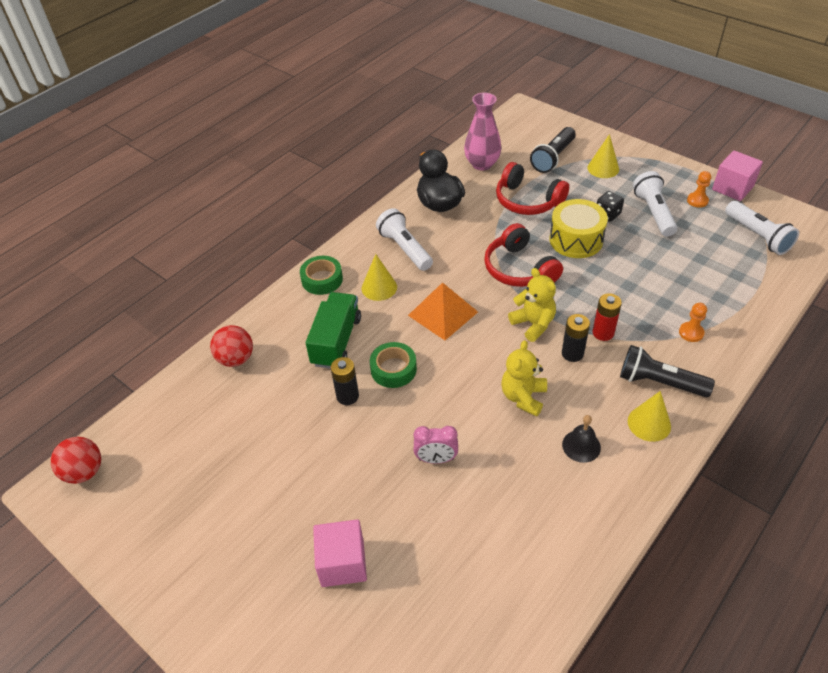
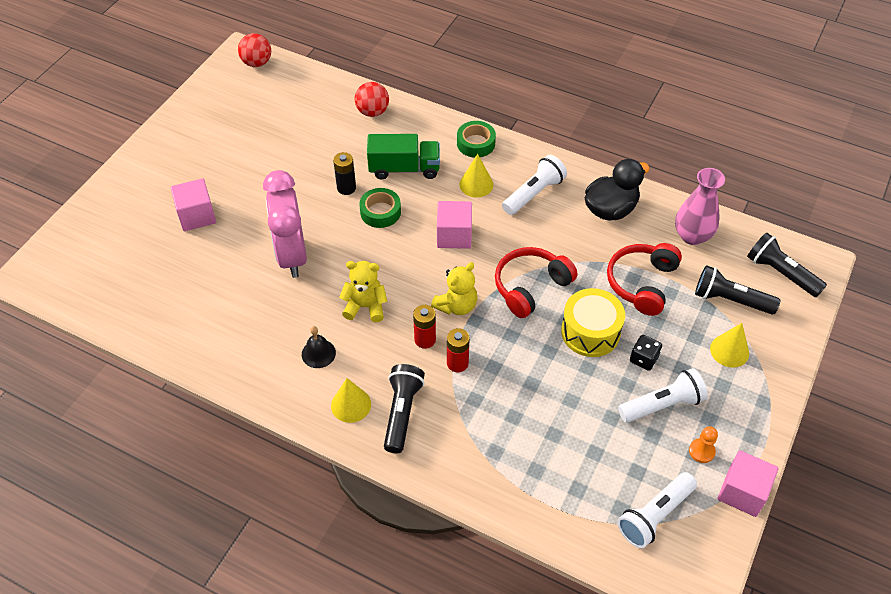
camera: 75 degrees right, 5 degrees up
orange pyramid [408,282,478,340] -> pink cube [437,201,472,249]
pink clock [414,426,458,464] -> pink clock [263,170,307,278], size x2.13
black battery [562,314,590,362] -> red battery [413,305,436,349]
orange pawn [679,303,707,342] -> none
none -> black flashlight [747,232,827,297]

